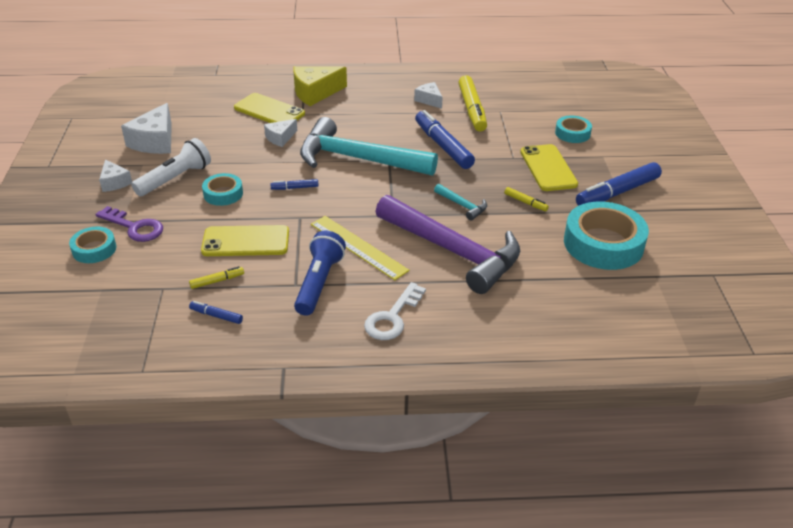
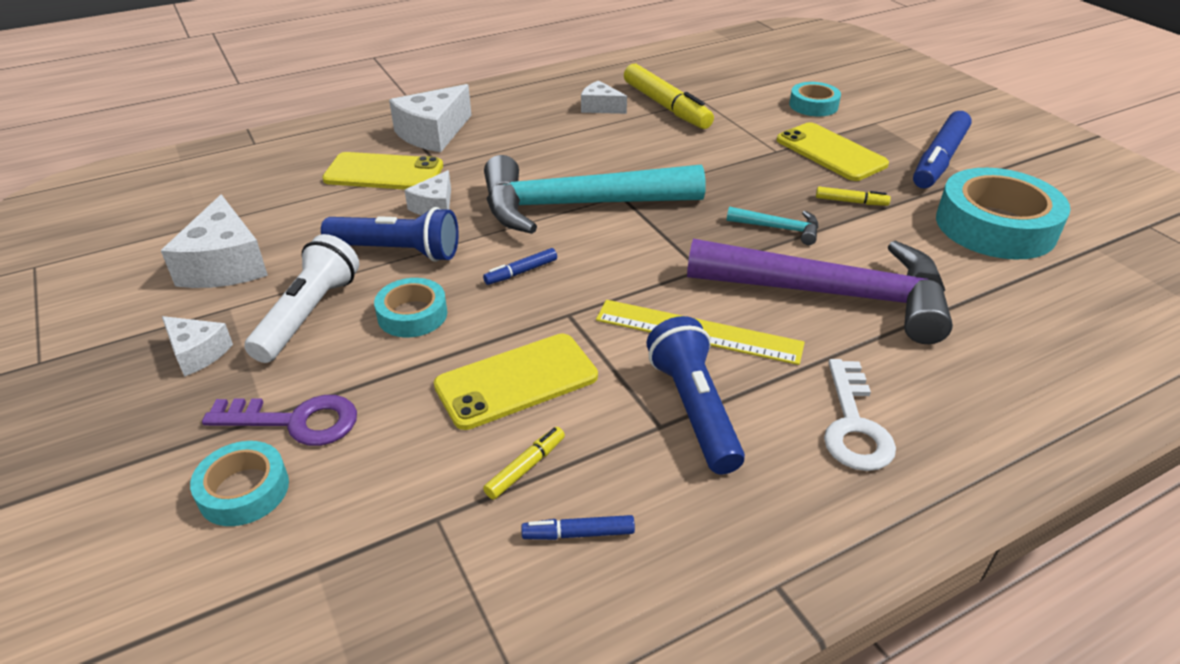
camera: 25 degrees left, 0 degrees up
yellow cheese [293,66,347,106] -> white cheese [389,84,471,152]
blue marker [415,110,475,169] -> none
none -> blue flashlight [321,207,459,262]

